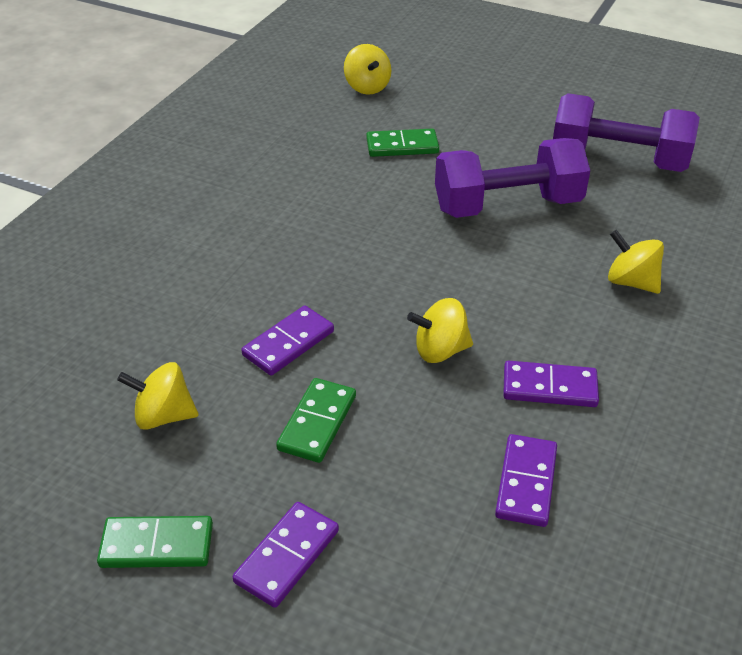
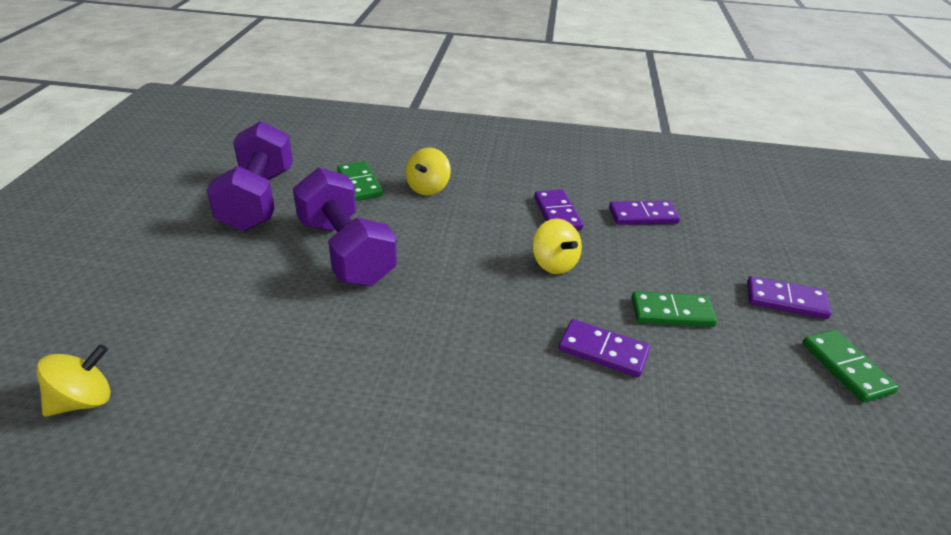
camera: 110 degrees left, 5 degrees down
yellow spinning top [117,362,199,430] -> none
green domino [366,129,439,157] -> green domino moved to [337,161,383,201]

